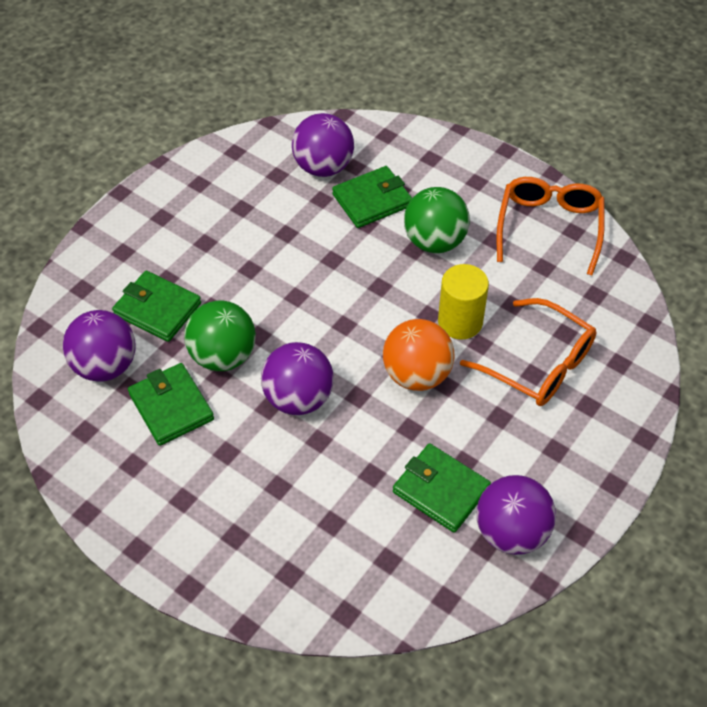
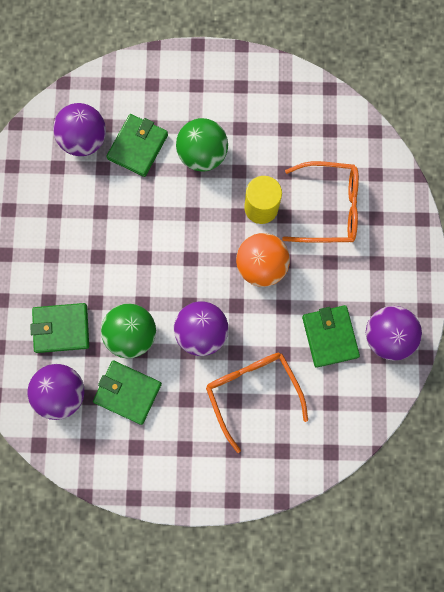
camera: 35 degrees left, 25 degrees up
green wallet [393,443,491,533] -> green wallet turned 75 degrees clockwise [302,305,360,368]
orange glasses [497,177,605,275] -> orange glasses moved to [206,353,308,453]

